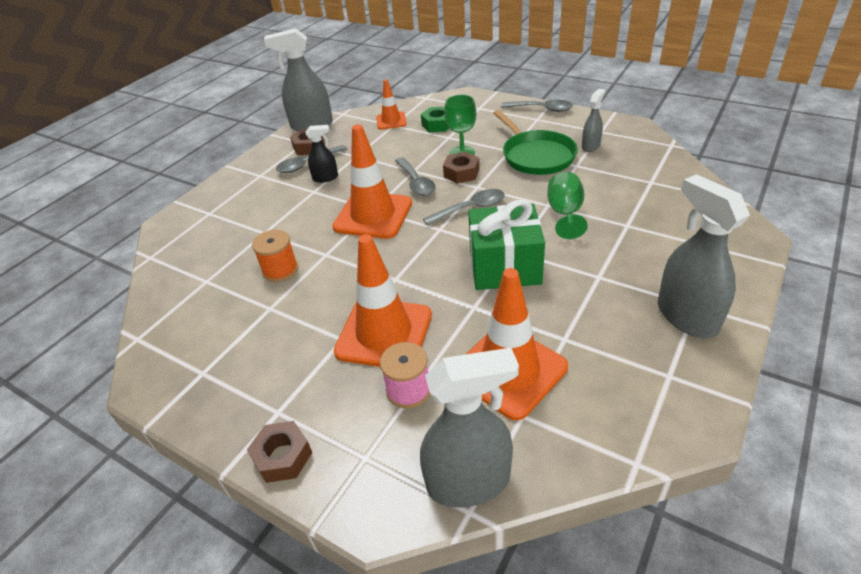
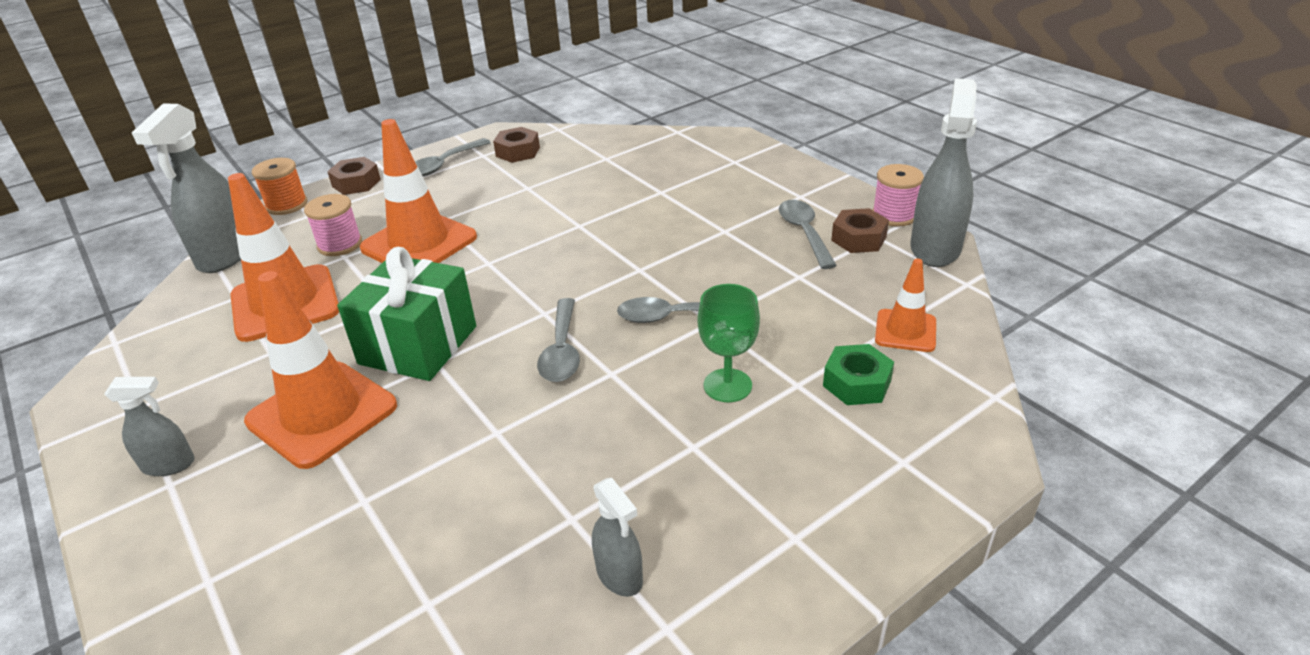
camera: 110 degrees right, 5 degrees down
orange spool [252,230,298,282] -> orange spool moved to [252,158,308,215]
black spray bottle [306,125,338,183] -> none
orange traffic cone [332,124,412,239] -> orange traffic cone moved to [244,271,397,469]
brown nut [443,152,480,184] -> brown nut moved to [493,127,540,163]
green pan [493,110,578,175] -> none
grey spoon [501,100,573,112] -> grey spoon moved to [415,138,491,176]
green goblet [547,172,588,239] -> none
grey spray bottle [658,174,750,338] -> grey spray bottle [104,377,195,476], size x0.53
none -> pink spool [873,164,924,227]

